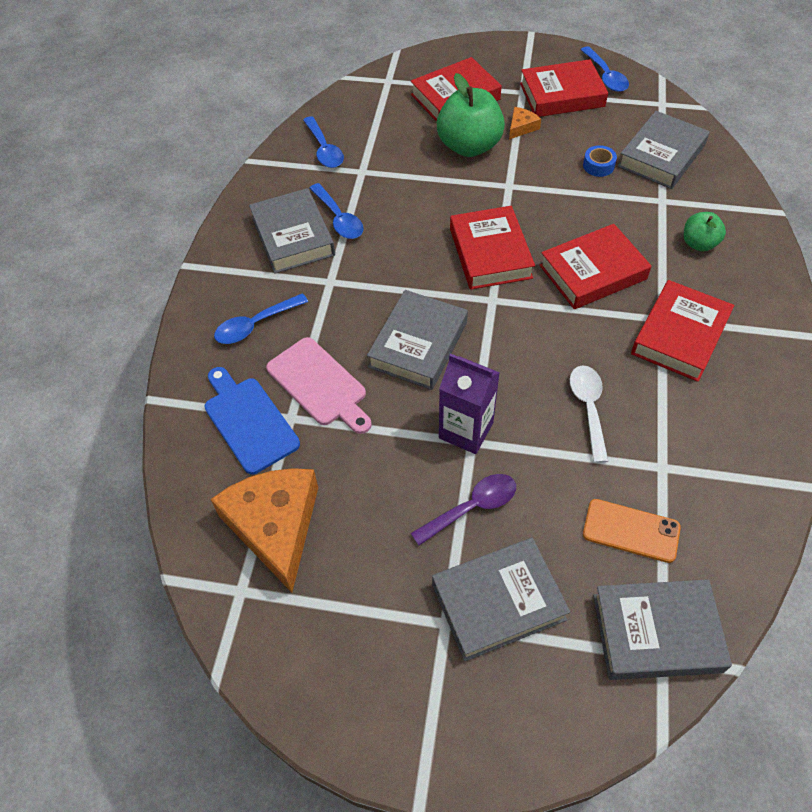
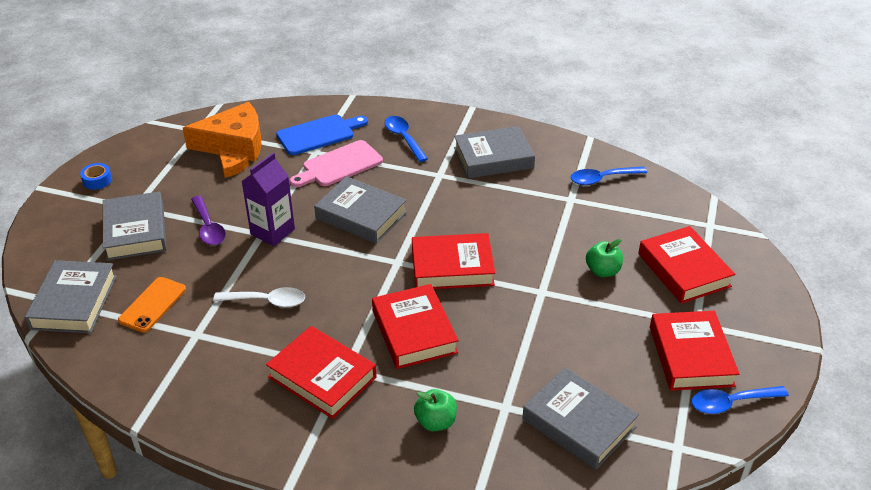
camera: 95 degrees right, 15 degrees down
blue spoon [310,183,364,239] -> none
green apple [437,73,505,157] -> green apple [586,239,623,277], size x0.54
orange cheese [509,107,541,140] -> orange cheese moved to [218,150,249,178]
blue tape [583,145,617,177] -> blue tape moved to [80,163,112,190]

